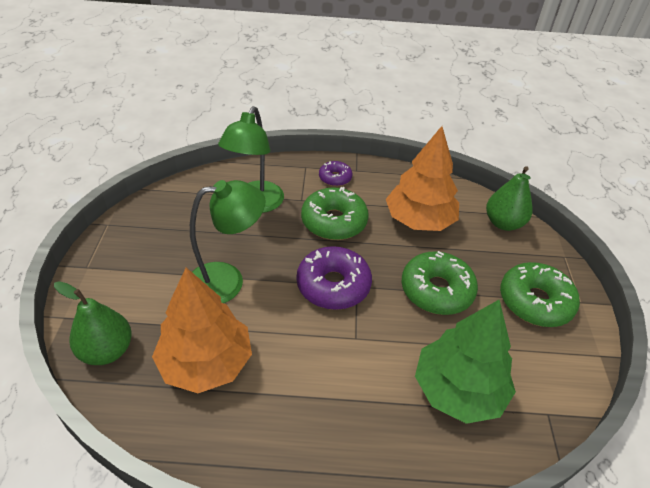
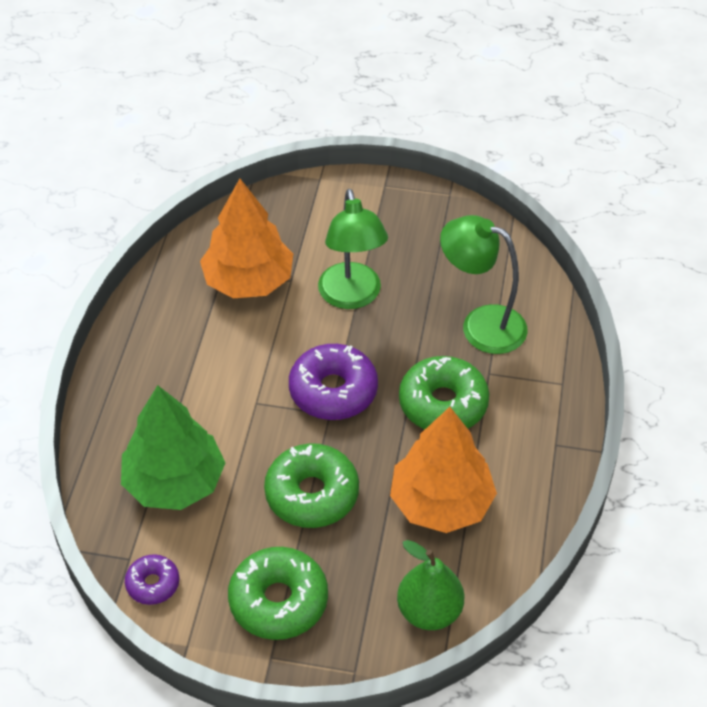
camera: 100 degrees right, 5 degrees up
green pear [54,281,132,365] -> none
purple donut [319,161,352,186] -> purple donut moved to [125,554,179,605]

